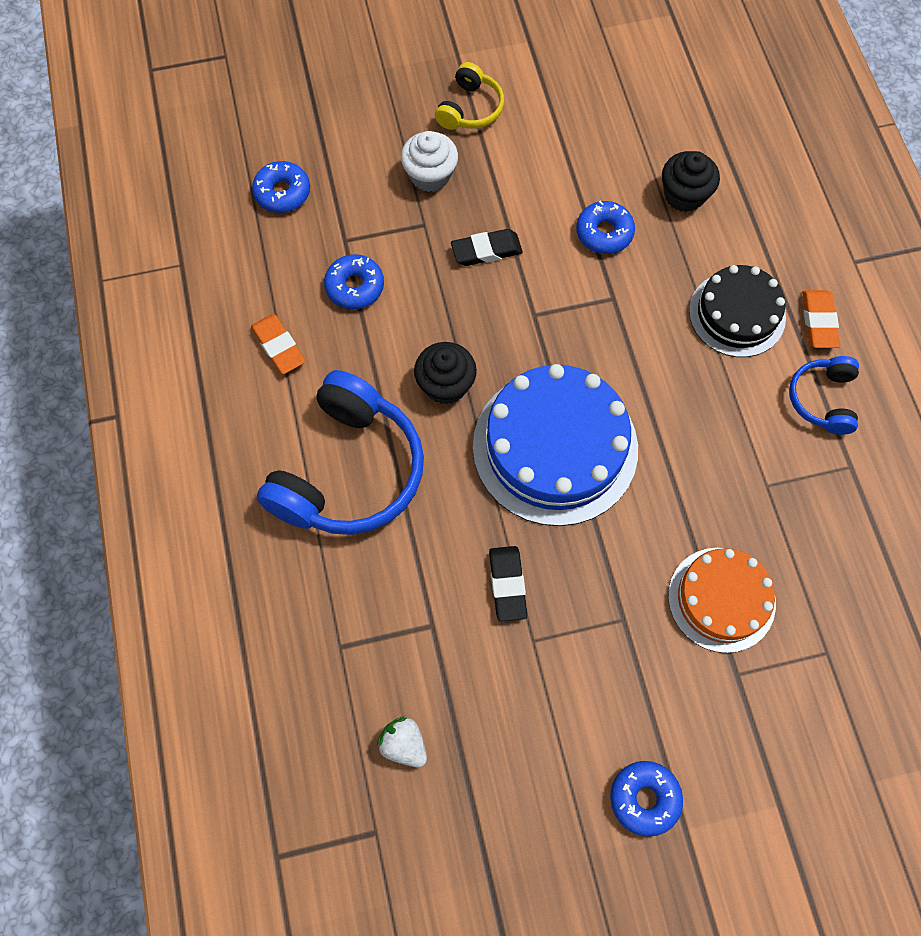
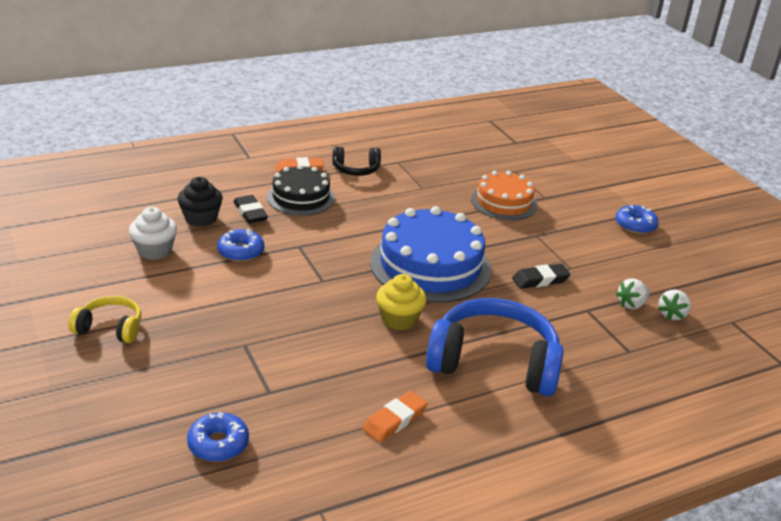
camera: 105 degrees left, 35 degrees down
blue donut [324,254,384,309] -> none
white cupcake [401,131,458,192] -> white cupcake moved to [129,207,177,260]
black cupcake [414,342,477,404] -> yellow cupcake [376,274,427,330]
black eraser [451,229,523,266] -> black eraser moved to [234,195,268,223]
blue headphones [789,356,859,435] -> black headphones [333,146,381,176]
none -> white strawberry [616,278,650,309]

